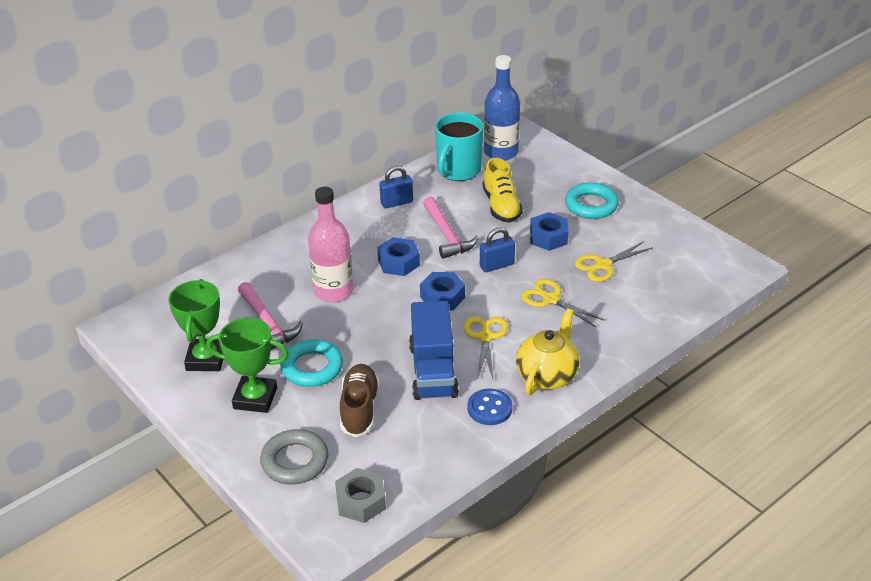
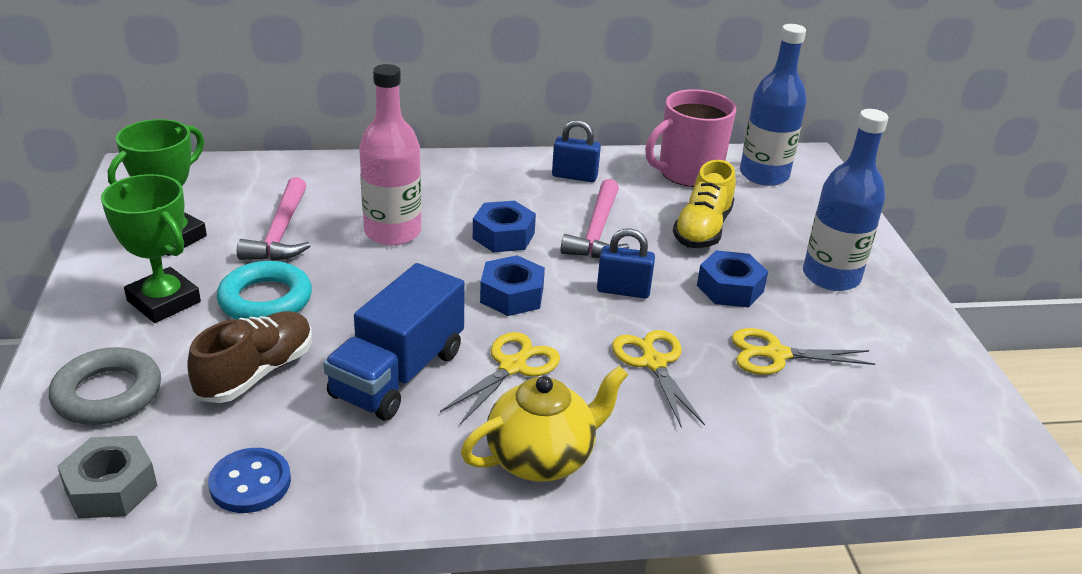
camera: 30 degrees right, 5 degrees down
turquoise mug [435,112,484,181] -> pink mug [645,89,736,187]
blue button [467,389,512,425] -> blue button moved to [208,448,291,513]
turquoise ring [565,182,619,219] -> blue bottle [803,109,888,291]

